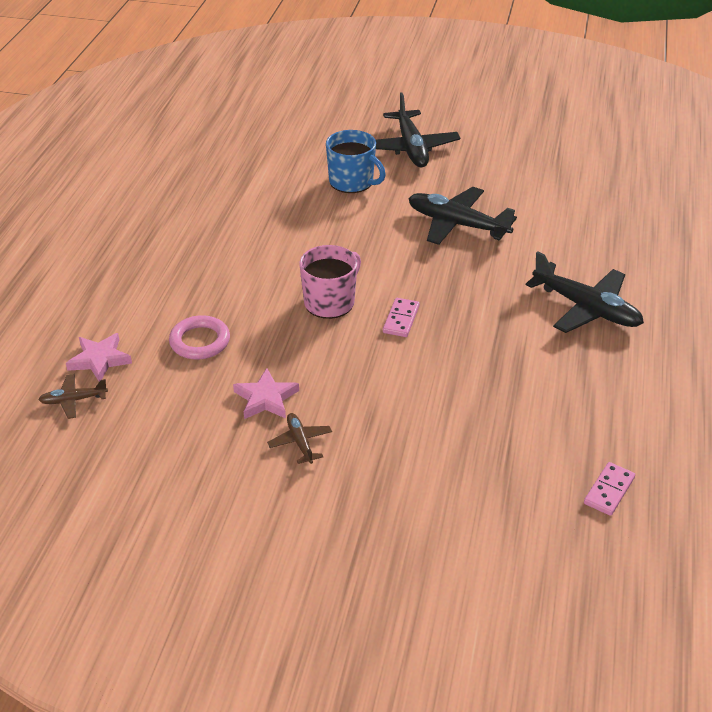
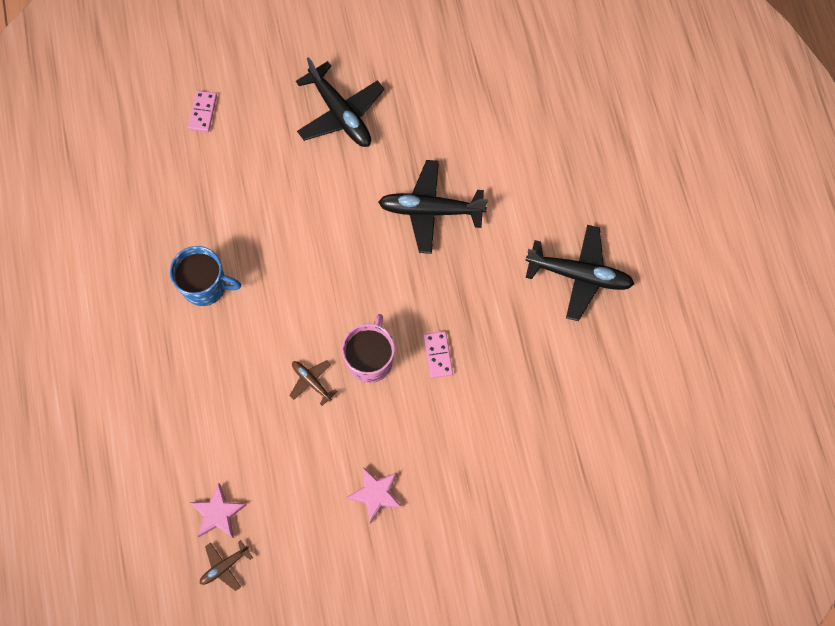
camera: 25 degrees left, 30 degrees up
pink ring [169,315,230,359] -> none
brown plane [267,413,332,464] -> brown plane moved to [289,360,337,406]
blue mug [326,130,386,193] -> blue mug moved to [170,246,241,306]
pink domino [584,462,635,516] -> pink domino moved to [188,90,217,132]

